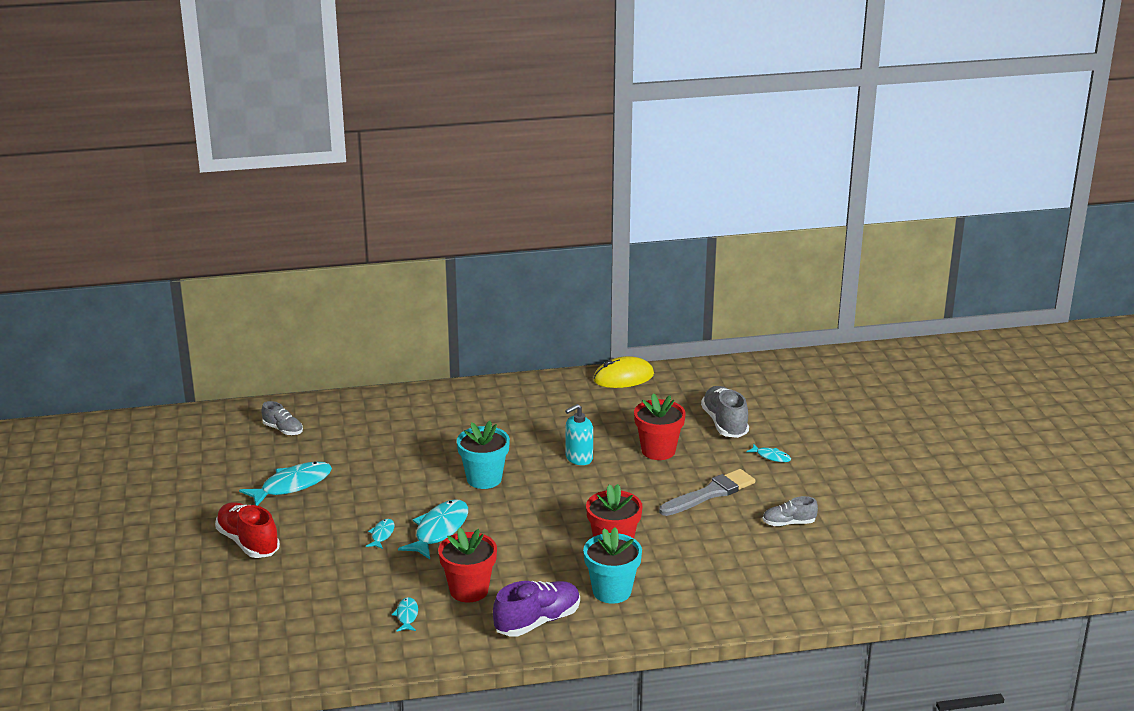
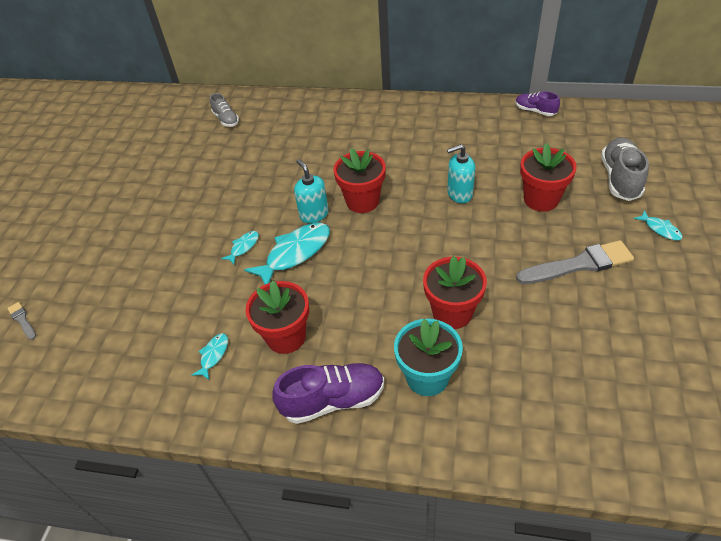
camera: 25 degrees right, 20 degrees up
red shoe [215,502,280,558] -> none
turquoise fish [239,462,332,506] -> none
turquoise flower pot [457,421,510,489] -> red flower pot [333,148,386,213]
yellow mouse [593,356,654,388] -> purple shoe [515,91,560,116]
grey shoe [762,496,818,526] -> none
none -> grey brush [7,302,36,340]
none -> turquoise soap dispenser [294,159,329,223]

